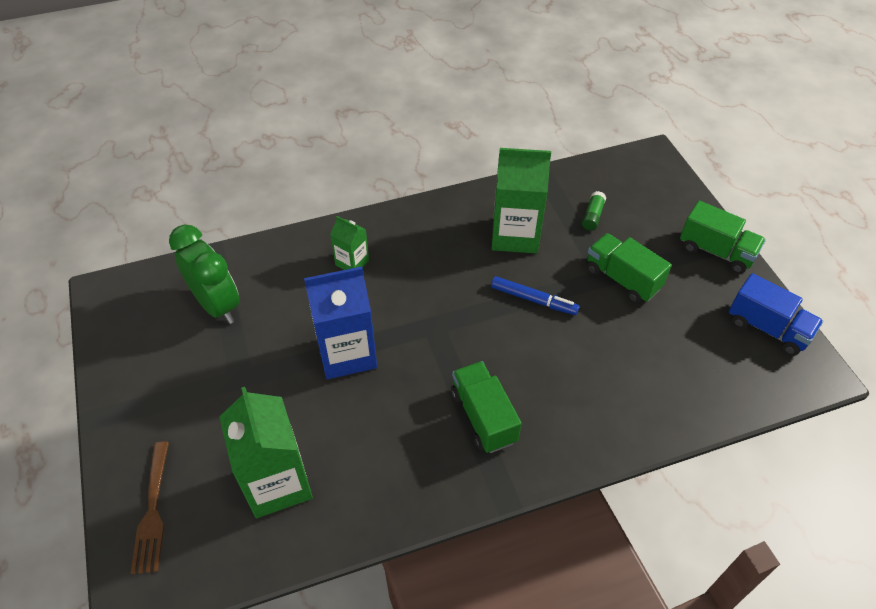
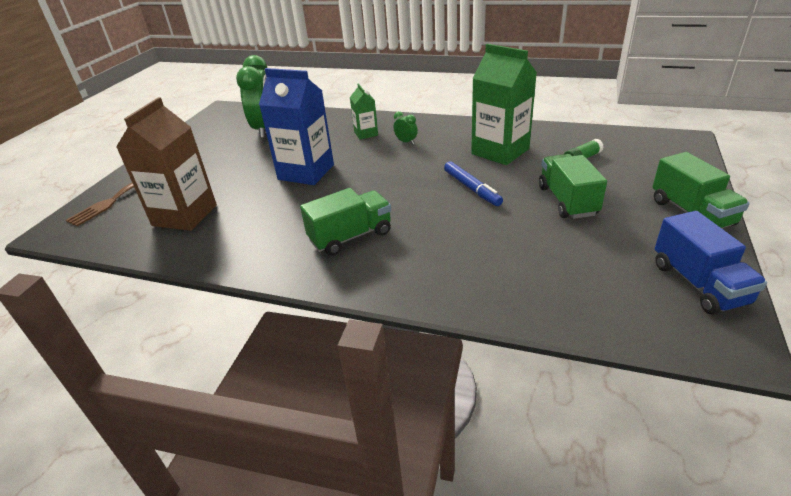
camera: 40 degrees right, 15 degrees down
green carton [219,387,313,518] -> brown carton [116,97,217,231]
green truck [451,361,522,453] -> green truck turned 45 degrees clockwise [300,188,391,256]
none -> green clock [394,111,418,144]

